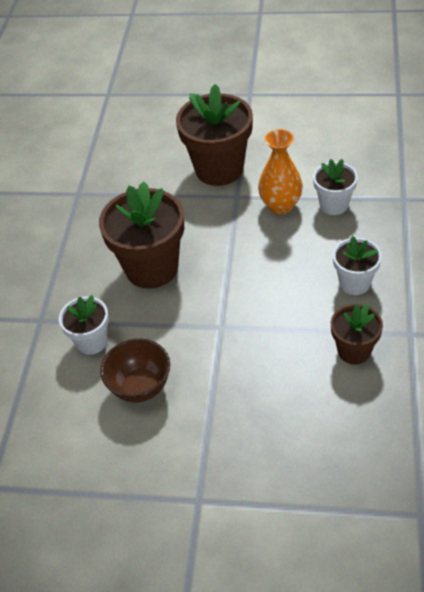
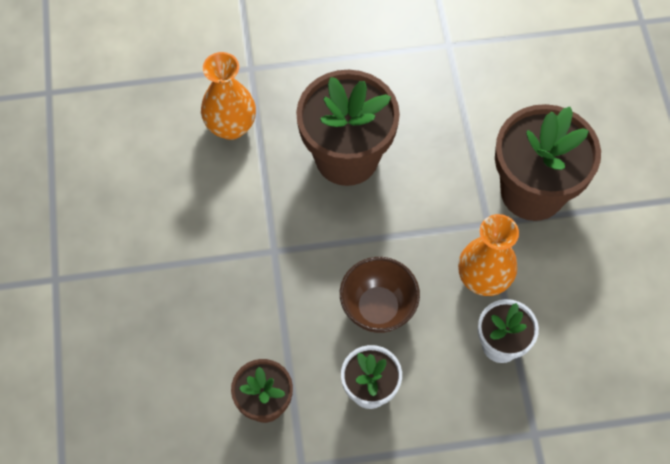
camera: 70 degrees right, 15 degrees up
white flower pot [59,295,109,355] -> orange vase [201,52,256,140]
brown bowl [100,339,170,403] -> brown bowl moved to [340,257,420,333]

